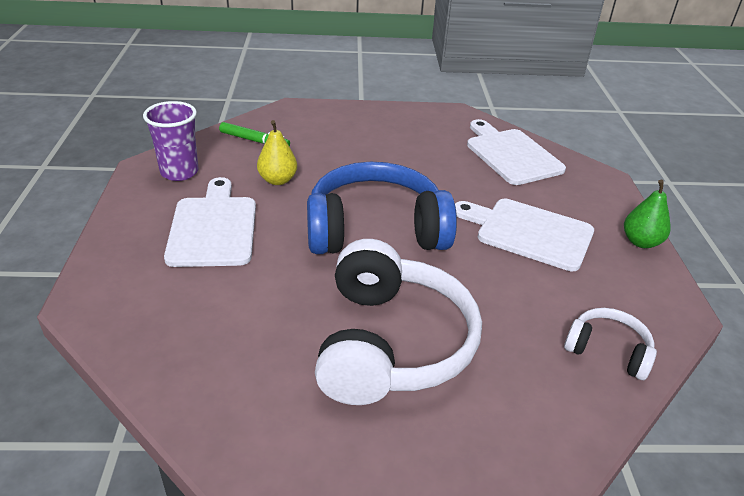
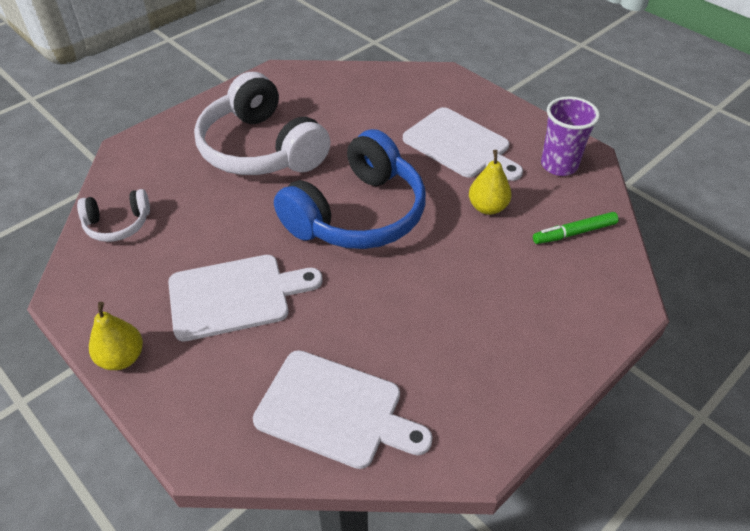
camera: 140 degrees right, 10 degrees up
green pear [624,180,671,248] -> yellow pear [89,302,143,370]

